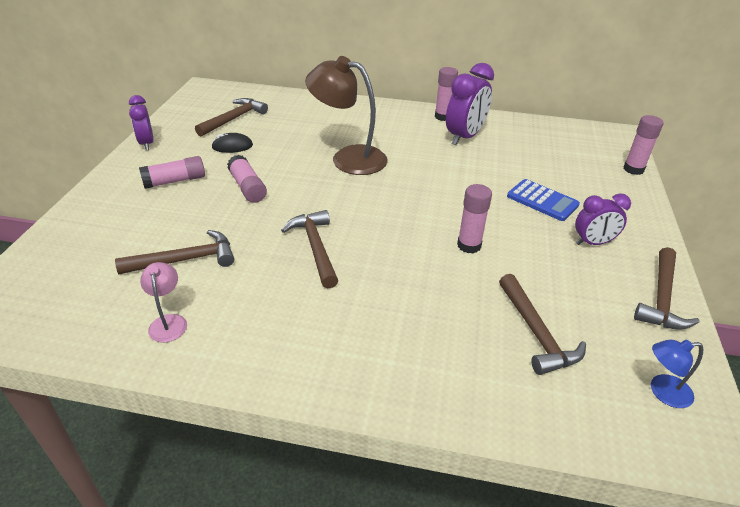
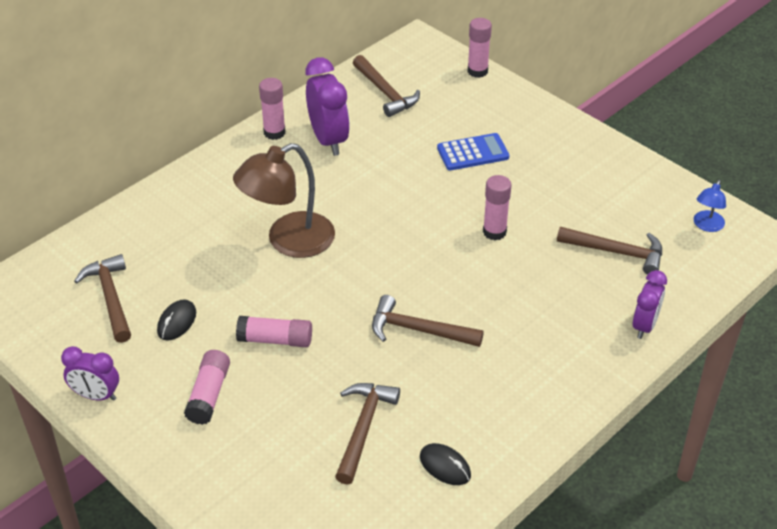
camera: 55 degrees left, 5 degrees up
pink lamp [140,262,187,342] -> black mouse [420,443,471,485]
purple clock [575,193,631,245] -> purple clock moved to [633,270,667,339]
brown hammer [634,247,700,329] -> brown hammer moved to [353,55,420,117]

